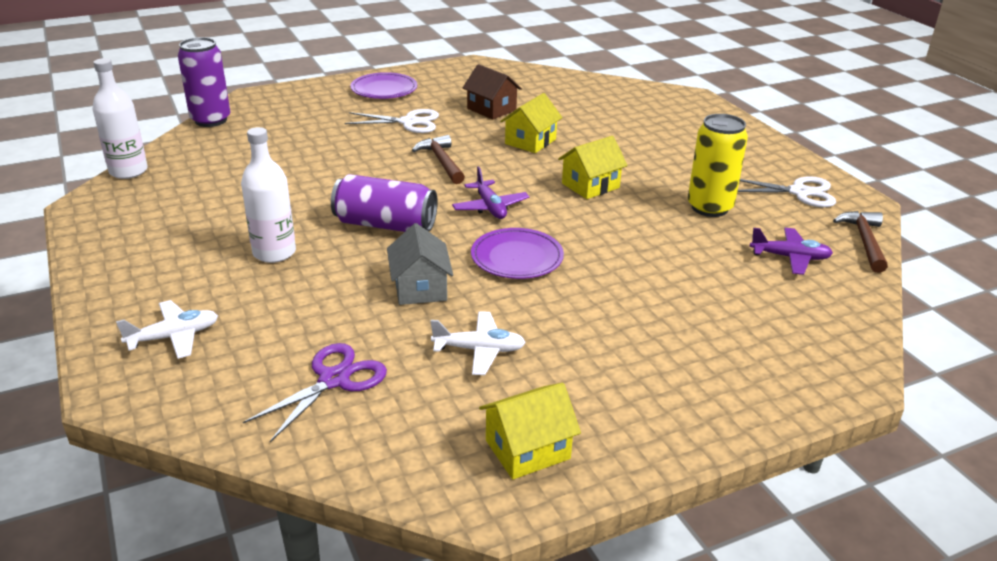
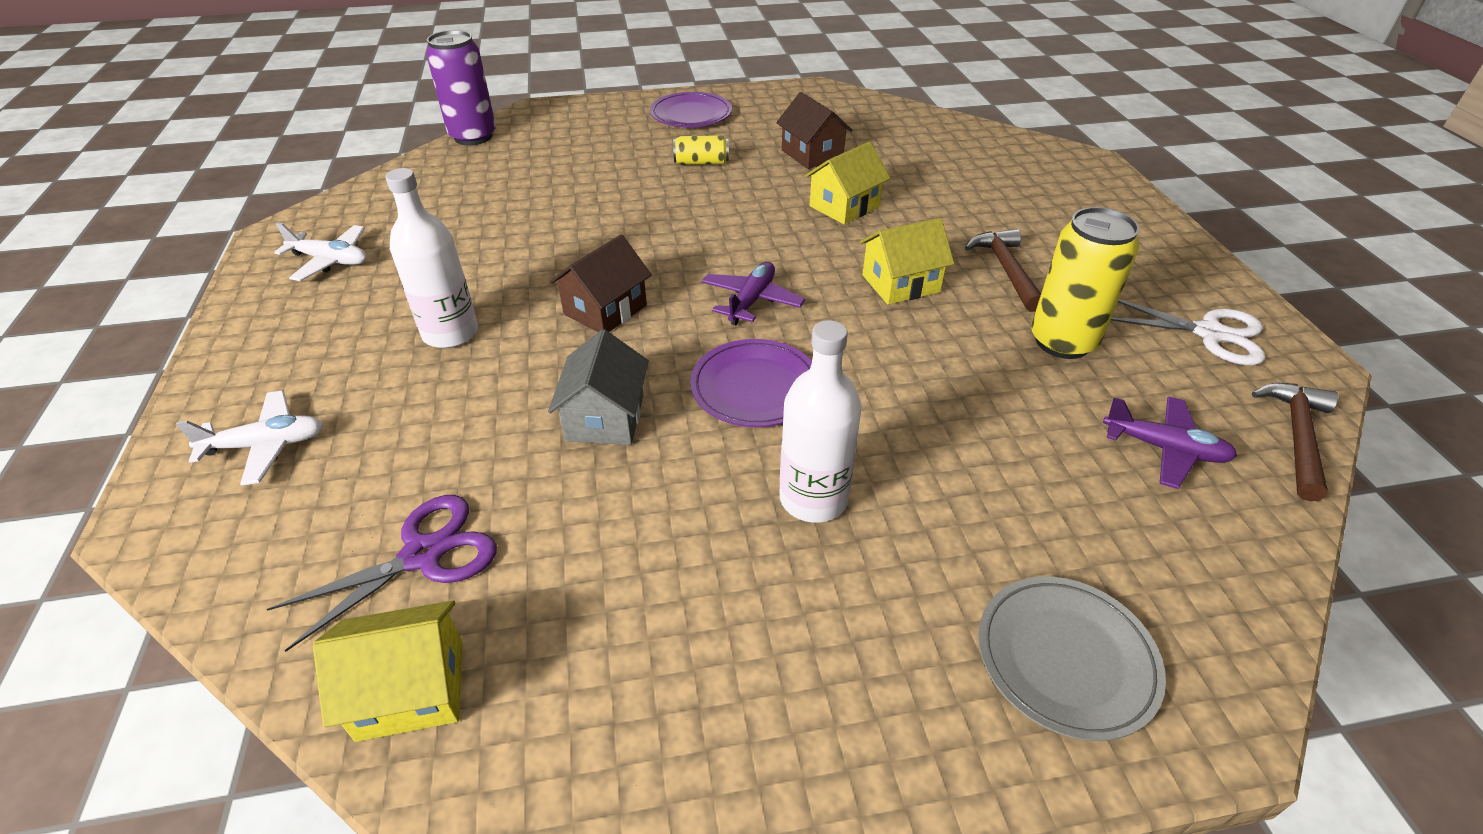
camera: 15 degrees right, 10 degrees up
white bottle [92,58,148,179] -> white bottle moved to [779,320,862,523]
purple can [331,174,438,232] -> brown house [550,235,652,332]
white scissors [345,109,439,133] -> yellow can [673,135,729,165]
brown hammer [412,135,465,184] -> brown hammer moved to [965,229,1041,312]
white plane [430,311,526,375] -> white plane moved to [274,222,367,281]
purple plane [452,166,529,219] -> purple plane turned 150 degrees counterclockwise [702,262,805,325]
yellow house [479,383,581,480] -> yellow house moved to [313,601,463,742]
none -> grey plate [978,577,1166,741]

